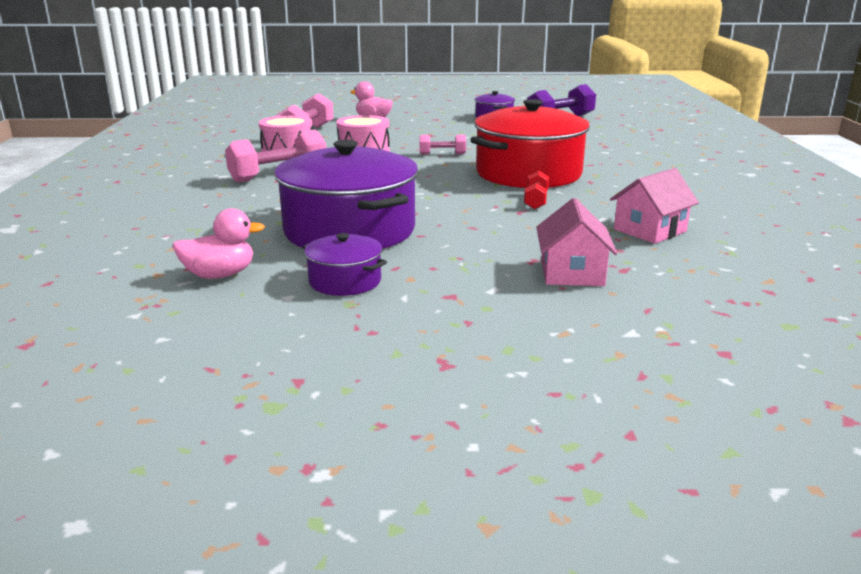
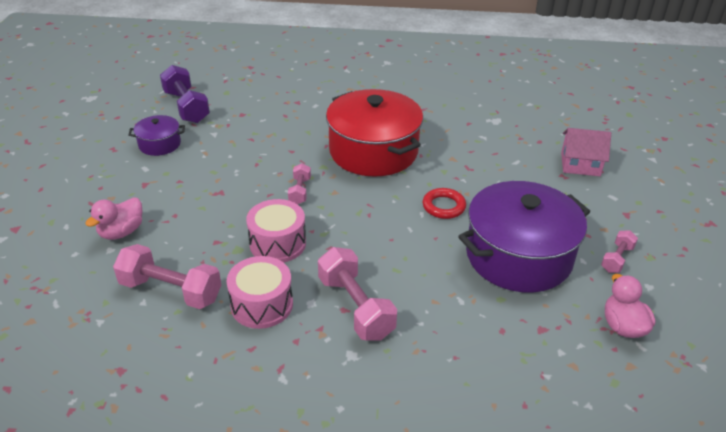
camera: 85 degrees left, 15 degrees up
purple pot [303,233,387,296] -> pink dumbbell [601,230,638,273]
red dumbbell [524,171,549,209] -> none
pink house [610,168,699,244] -> none
none -> red ring [423,188,466,219]

